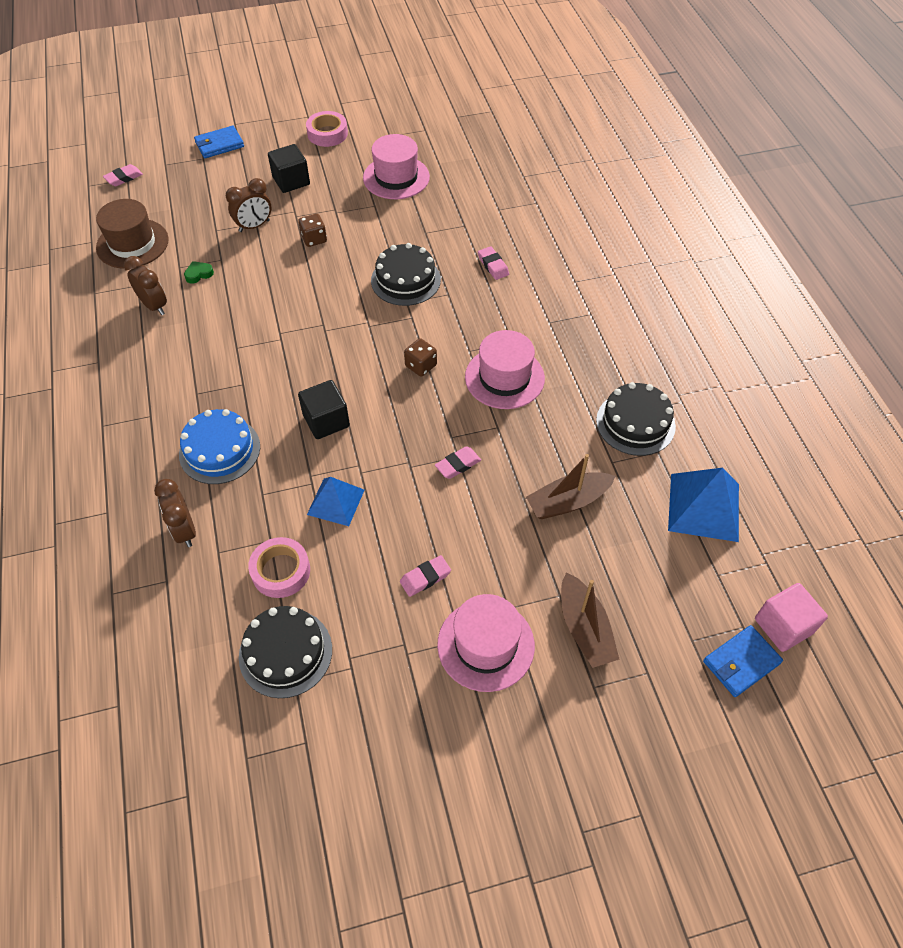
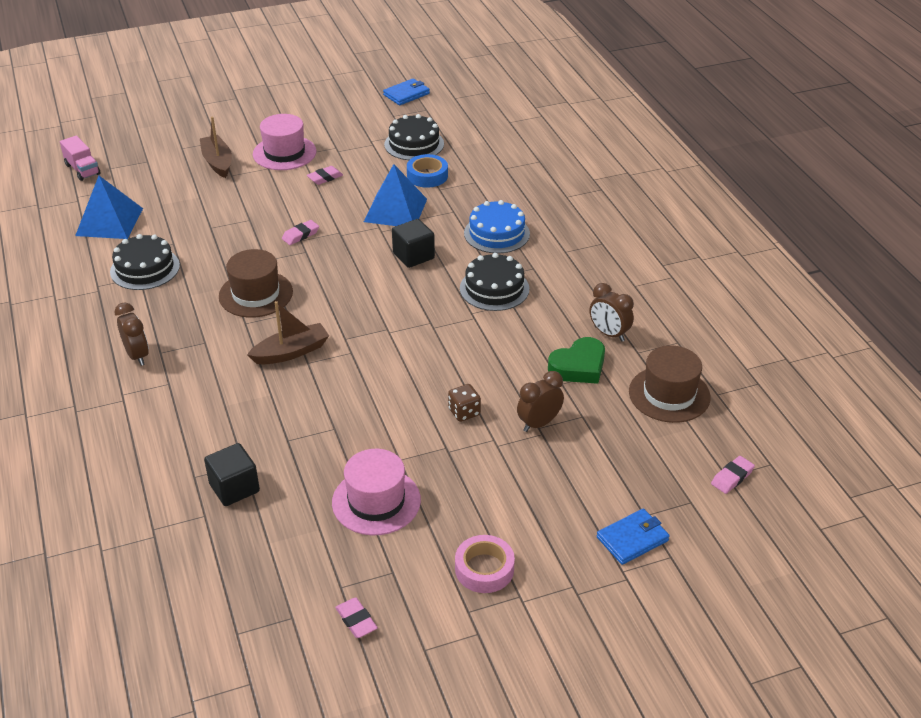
camera: 175 degrees right, 15 degrees down
brown clock [154,479,196,547] -> brown clock moved to [115,302,149,366]
green heart [184,261,214,284] -> green heart [548,337,605,384], size x2.03
pink tape [248,537,310,598] -> blue tape [407,154,448,188]
black cube [268,144,310,193] -> black cube moved to [204,443,260,506]
blue pyramid [307,477,364,526] -> blue pyramid [364,164,427,226], size x1.52
black cake [371,243,441,306] -> black cake moved to [460,253,529,311]
brown dice [404,338,437,377] -> none
pink hat [465,330,545,409] -> brown hat [219,249,293,318]
pink eraser [478,246,509,280] -> pink eraser moved to [335,598,378,638]
brown boat [526,454,615,519] -> brown boat moved to [247,301,329,364]
blue wallet [703,625,783,697] -> blue wallet moved to [383,78,430,105]
pink cube [755,583,828,652] -> pink truck [60,135,100,181]

